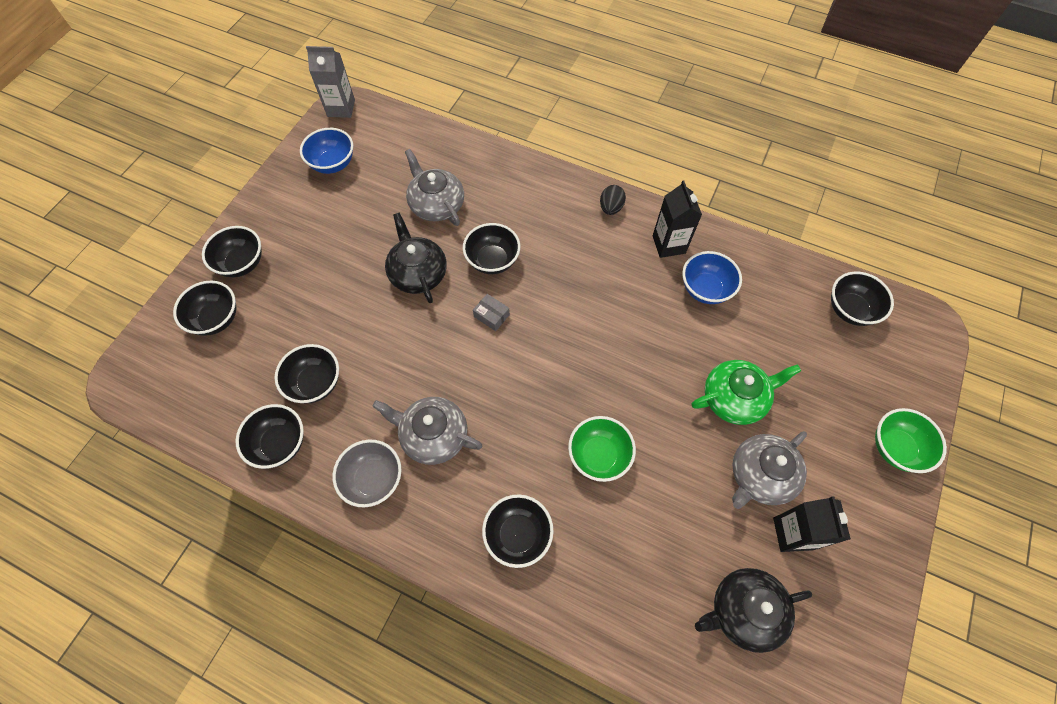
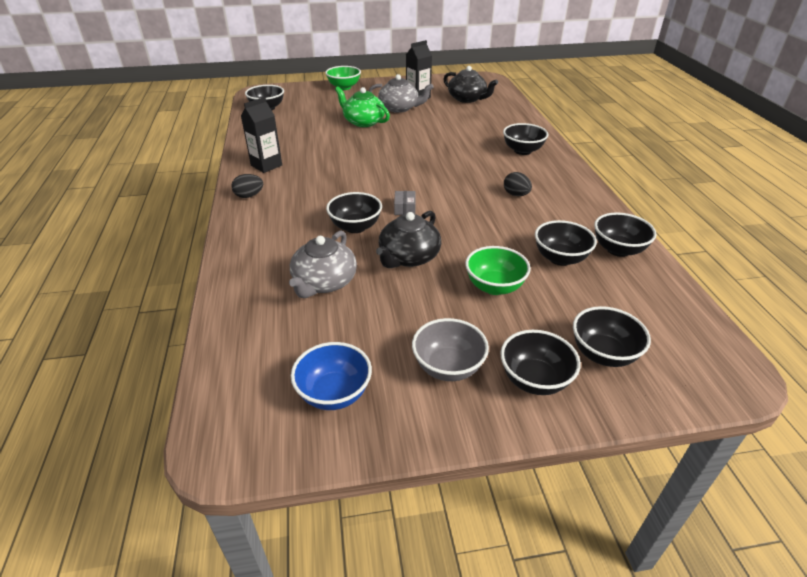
camera: 125 degrees left, 25 degrees down
grey carton [306,46,355,118] -> none
grey bowl [333,440,401,507] -> grey bowl moved to [412,318,489,381]
grey teapot [372,397,482,465] -> black egg [504,172,532,196]
green bowl [568,416,636,482] -> green bowl moved to [465,246,531,295]
blue bowl [682,251,742,304] -> none

